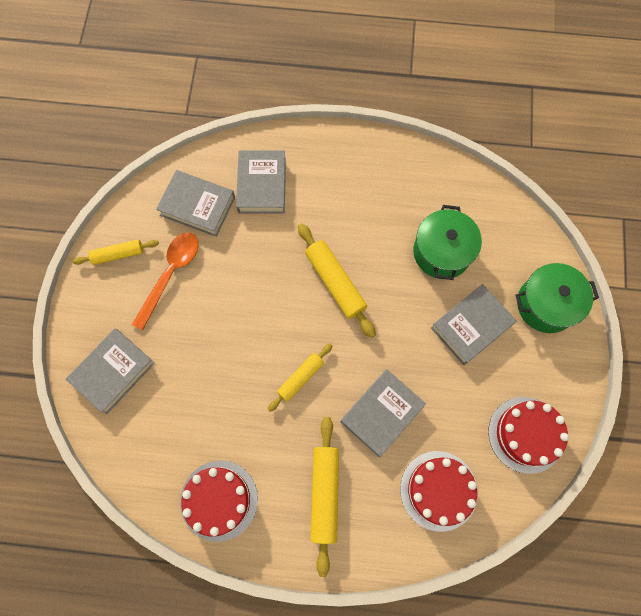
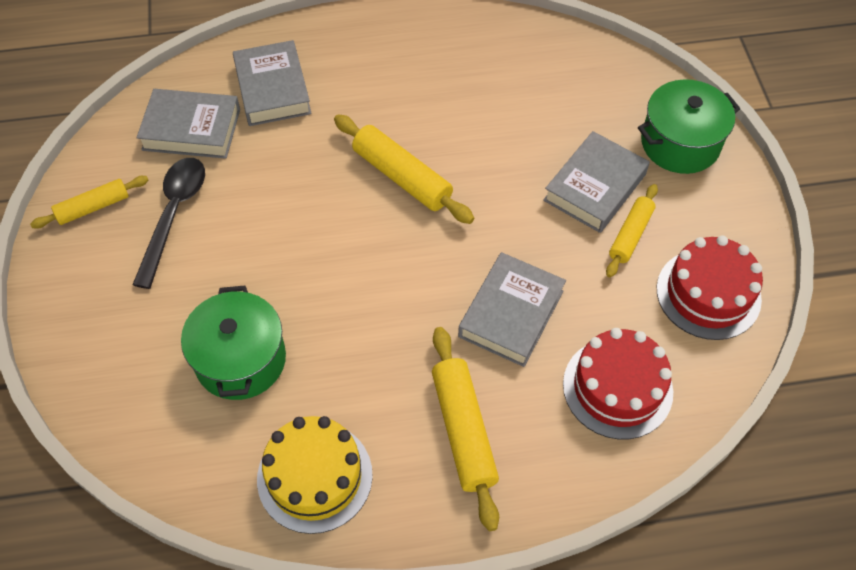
camera: 15 degrees left, 15 degrees down
grey book [66,328,155,414] -> none
orange spoon [132,232,199,330] -> black spoon [133,158,205,289]
red cake [180,460,258,542] -> yellow cake [257,416,373,534]
yellow rolling pin [268,344,333,412] -> yellow rolling pin moved to [606,184,658,277]
green pot [413,205,482,280] -> green pot moved to [181,286,286,400]

